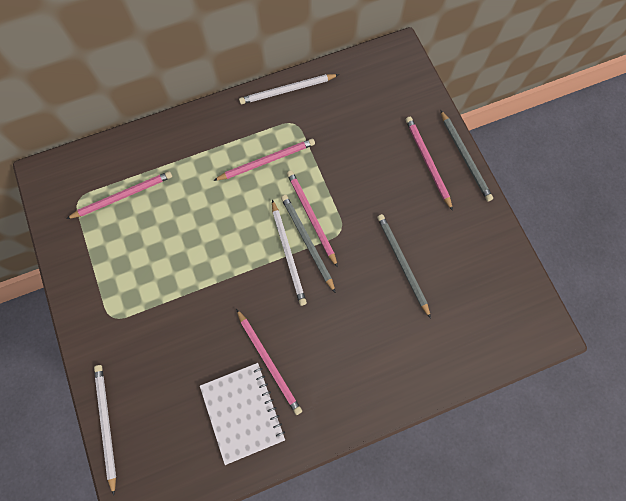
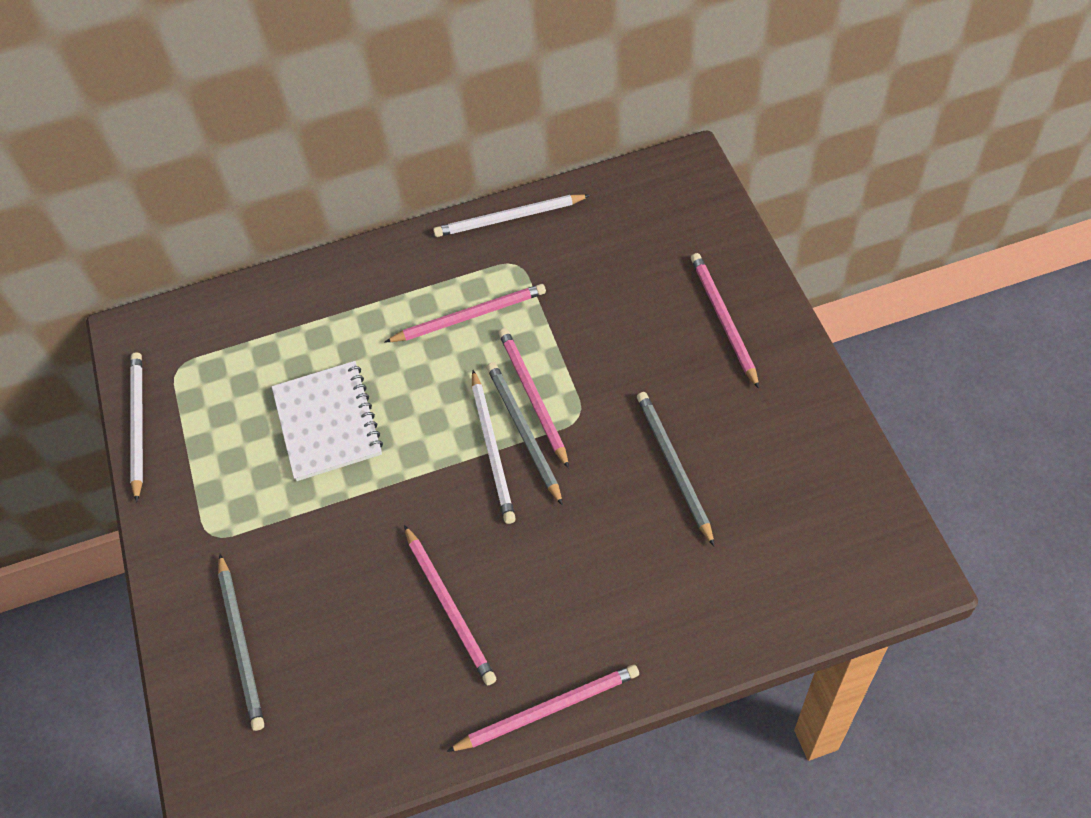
camera: 10 degrees right, 15 degrees down
pink pencil [66,171,172,219] -> pink pencil moved to [447,664,639,752]
white pencil [94,365,116,496] -> white pencil moved to [130,352,143,503]
white notebook [200,363,285,465] -> white notebook moved to [272,361,383,481]
grey pencil [440,110,493,202] -> grey pencil moved to [218,554,264,731]

